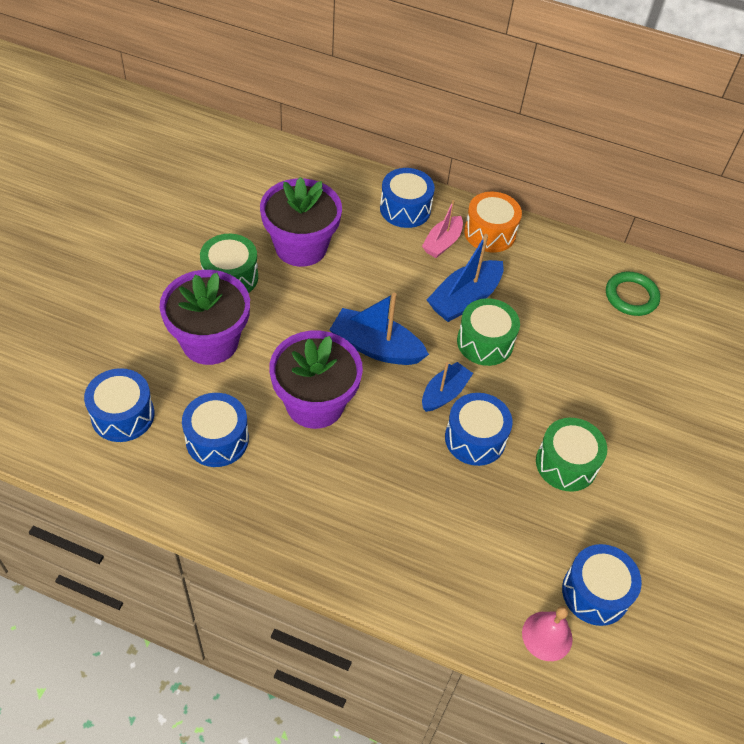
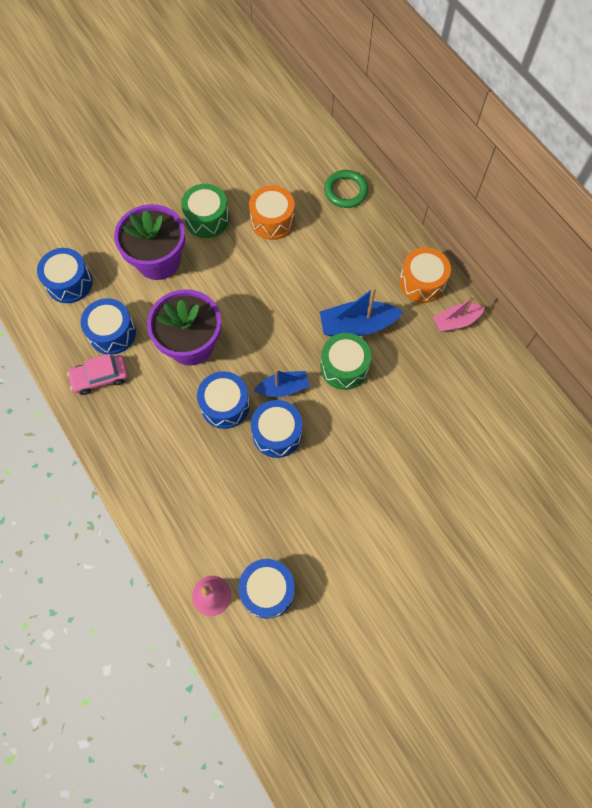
camera: 40 degrees right, 15 degrees up
purple flower pot [260,177,342,267] -> orange drum [249,185,295,240]
blue boat [330,293,429,365] -> none
blue drum [380,168,435,228] -> blue drum moved to [197,371,250,429]
pink boat [422,200,463,258] -> pink boat moved to [433,296,485,332]
green drum [536,418,607,492] -> none
green ring [606,272,660,316] -> green ring moved to [324,170,368,208]
none -> pink car [67,354,128,395]

